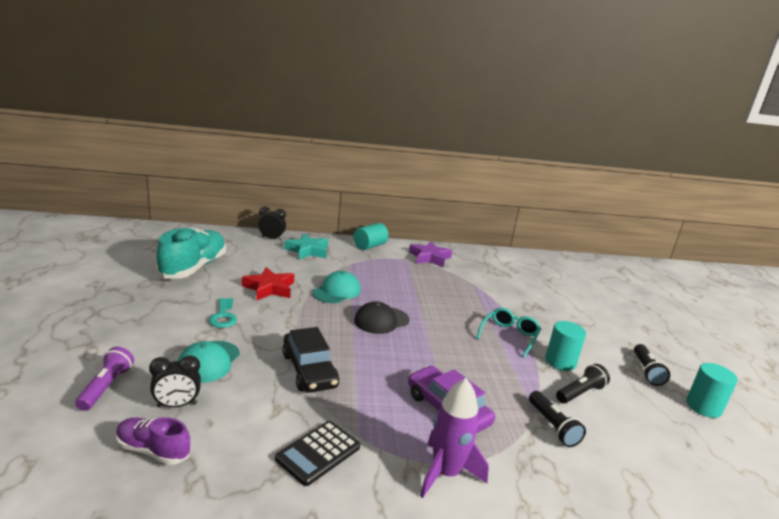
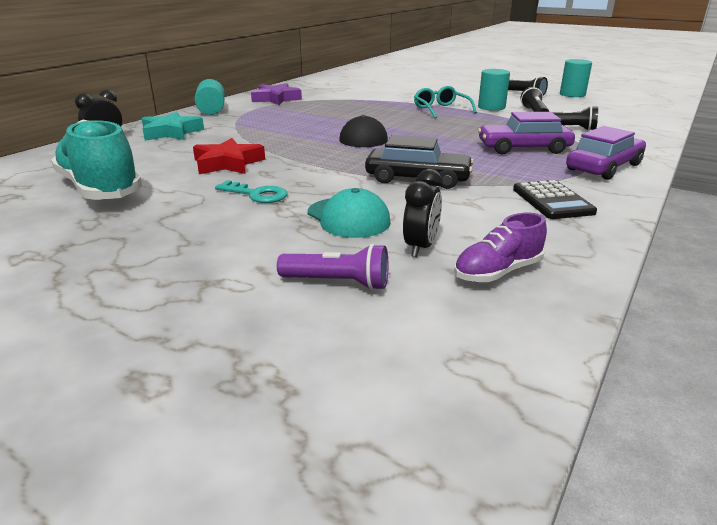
camera: 50 degrees left, 5 degrees up
purple flashlight [75,347,134,411] -> purple flashlight turned 150 degrees clockwise [277,244,388,290]
turquoise cap [312,271,361,303] -> none
purple rocket [420,378,489,498] -> purple car [566,126,646,180]

